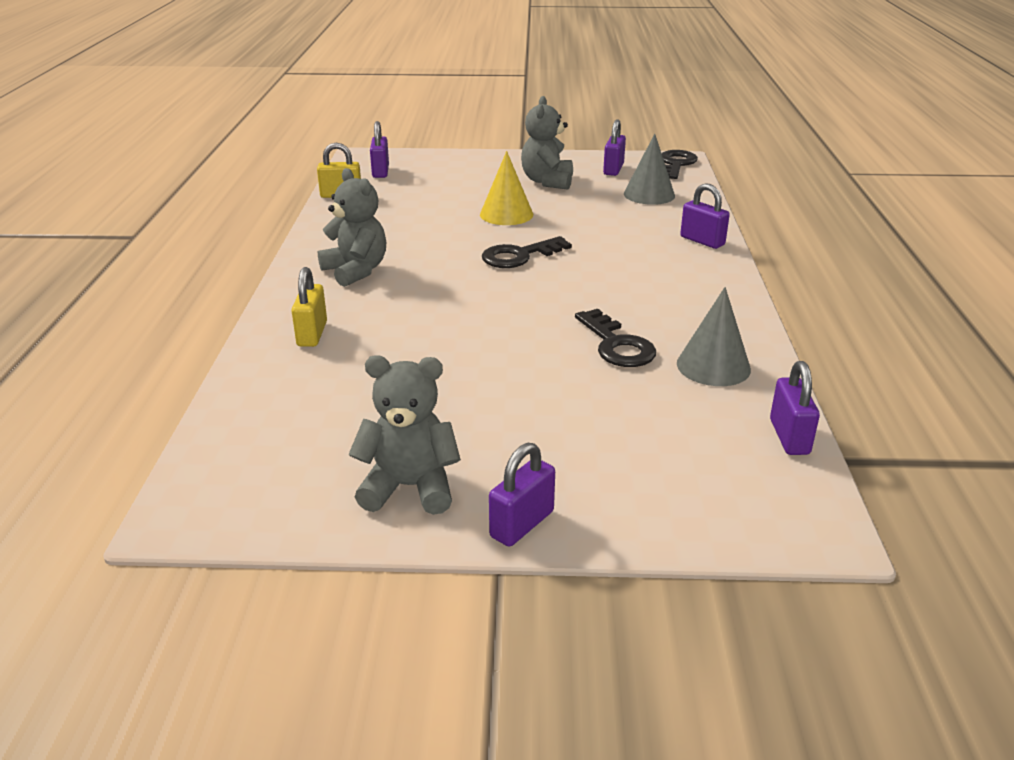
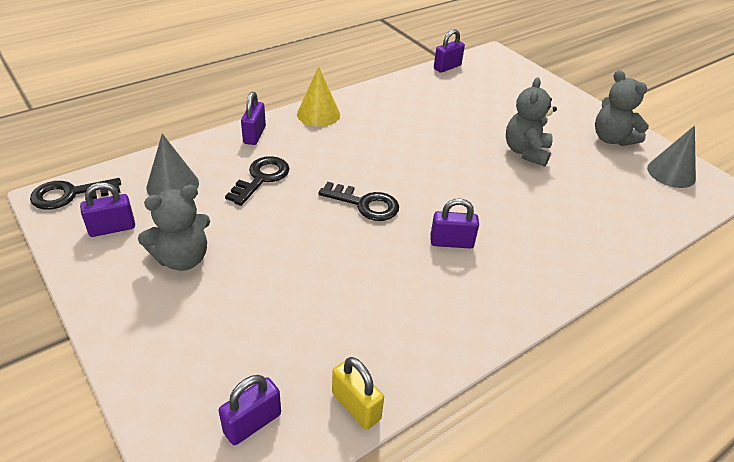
camera: 130 degrees left, 10 degrees up
yellow padlock [291,267,327,347] -> none
grey teddy bear [318,168,386,287] -> grey teddy bear moved to [506,77,557,167]
yellow cone [480,151,533,225] -> yellow cone moved to [297,66,340,127]
purple padlock [489,443,555,547] -> purple padlock moved to [430,198,479,249]
black key [575,309,656,367] -> black key moved to [225,156,290,206]
grey cone [677,287,751,386] -> grey cone moved to [647,125,696,188]

